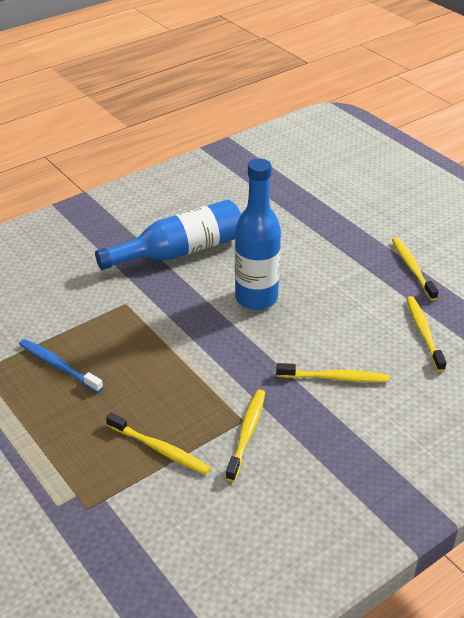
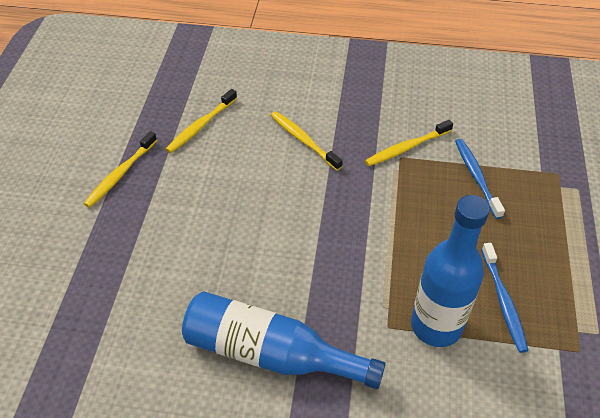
camera: 135 degrees left, 10 degrees up
yellow toothbrush [106,413,211,475] -> blue toothbrush [455,139,505,219]
blue bottle [235,159,281,310] -> blue bottle moved to [411,195,490,347]

